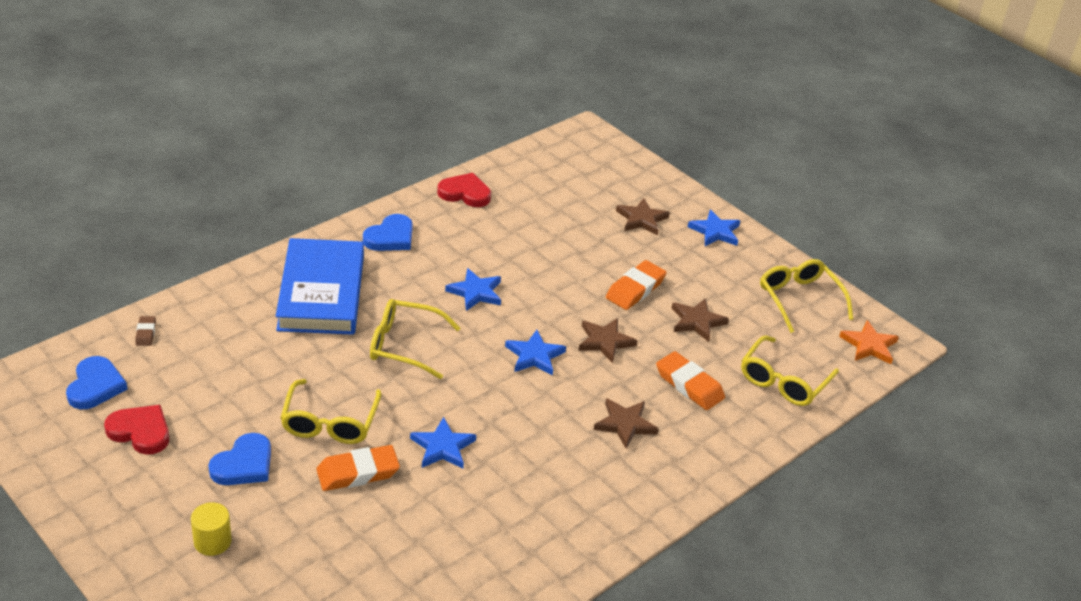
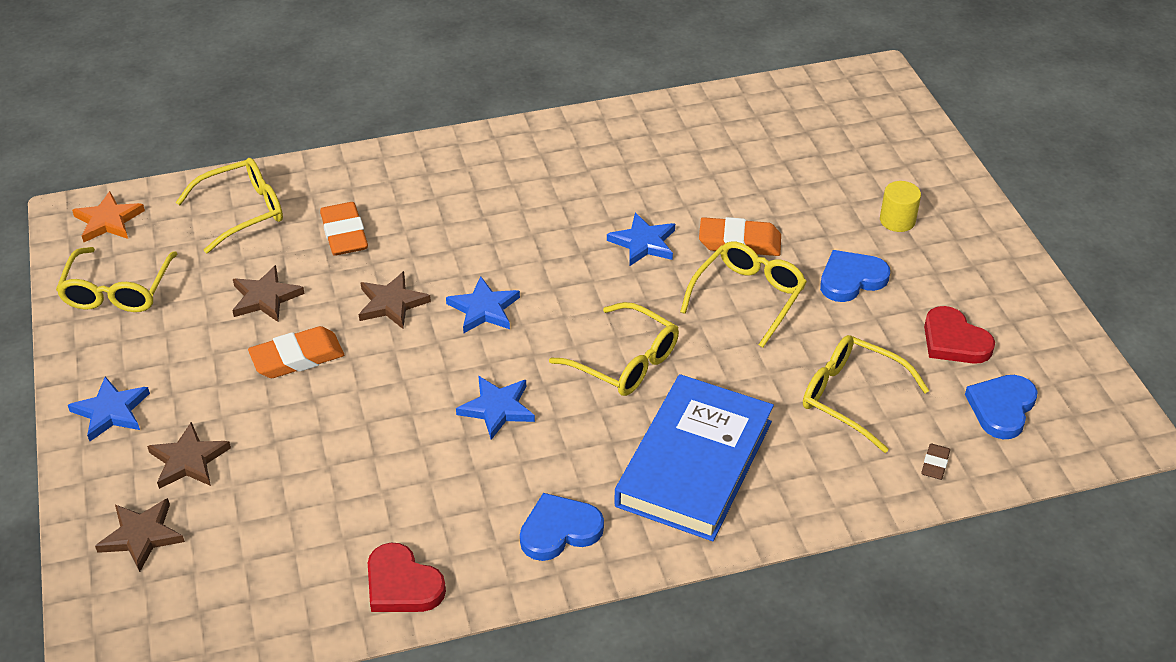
camera: 150 degrees left, 5 degrees up
brown star [594,398,659,449] -> brown star moved to [95,498,185,572]
none -> yellow glasses [803,335,930,453]

